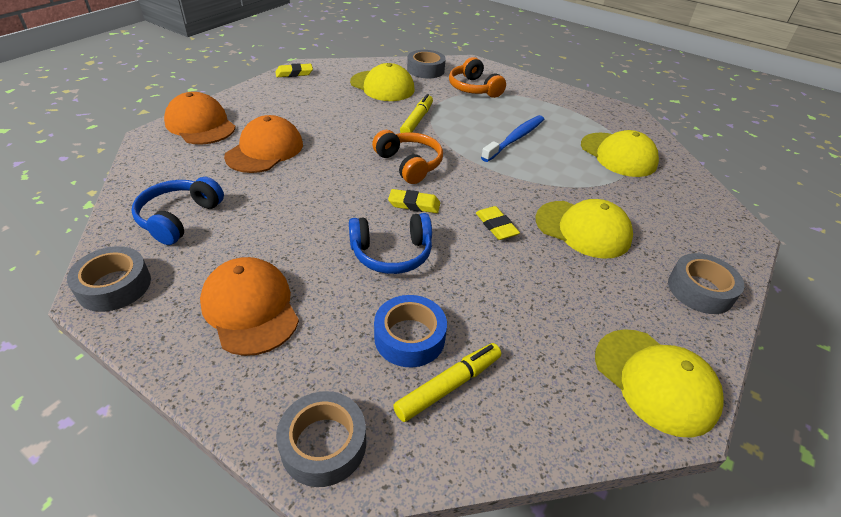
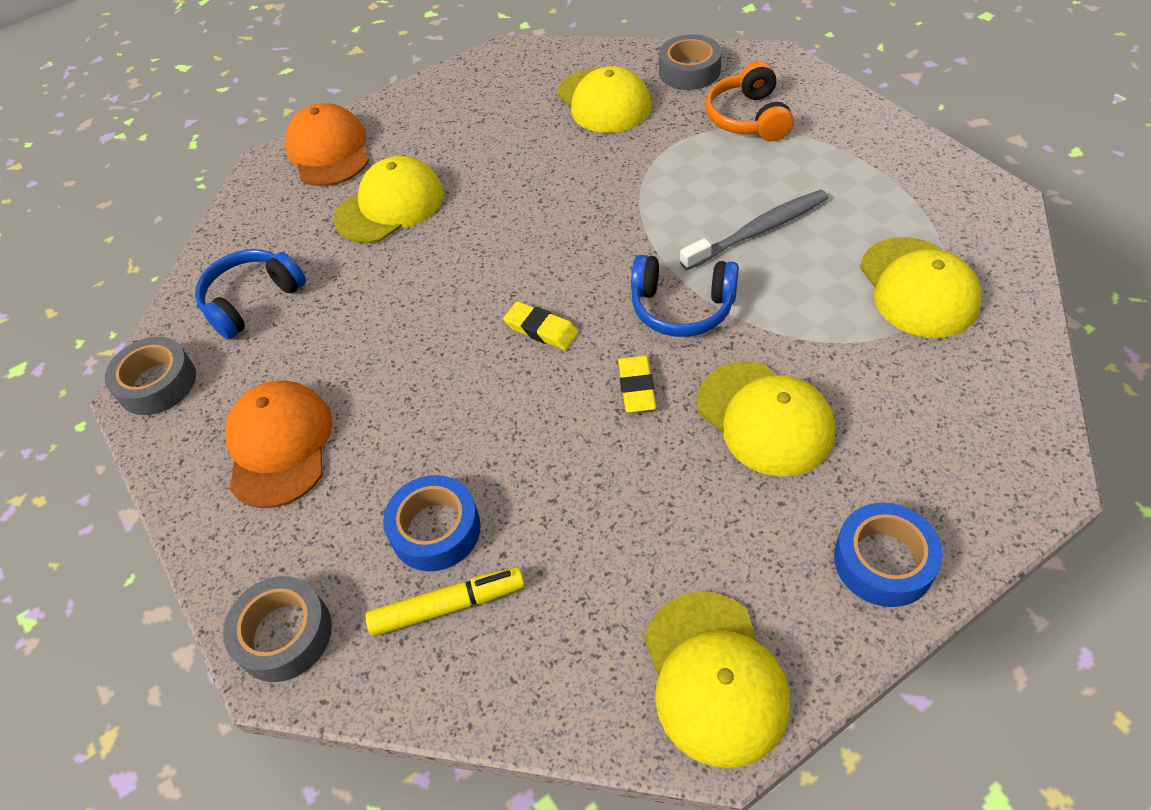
camera: 30 degrees right, 10 degrees up
orange cap [224,115,303,173] -> yellow cap [333,156,444,243]
yellow eraser [275,63,313,77] -> none
blue headphones [349,213,432,274] -> blue headphones moved to [631,255,739,337]
orange headphones [372,130,443,184] -> none
yellow marker [400,94,433,133] -> none
blue toothbrush [481,115,544,162] -> grey toothbrush [680,190,829,270]
grey tape [668,253,744,314] -> blue tape [834,503,943,607]

